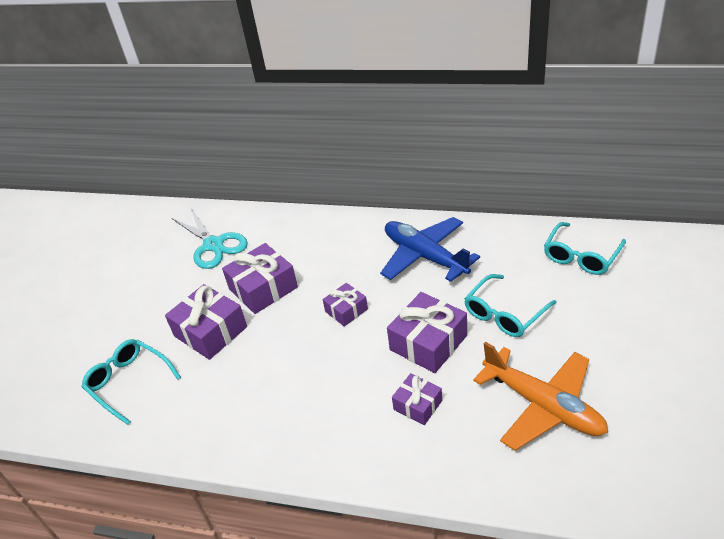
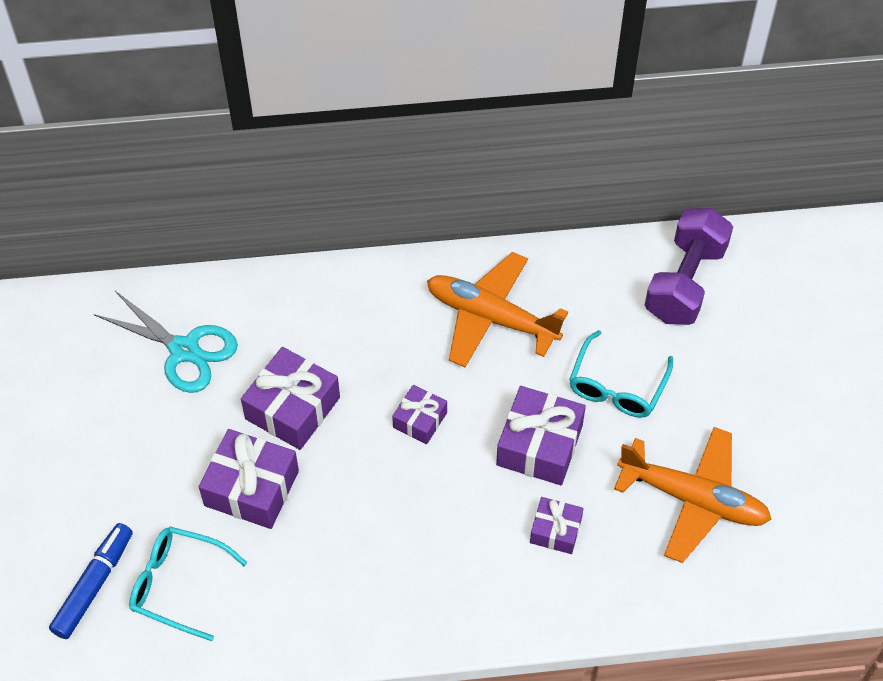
camera: 25 degrees left, 15 degrees up
blue plane [380,217,480,282] -> orange plane [427,252,568,367]
turquoise glasses [544,222,626,275] -> purple dumbbell [645,208,733,325]
none -> blue marker [49,523,133,639]

